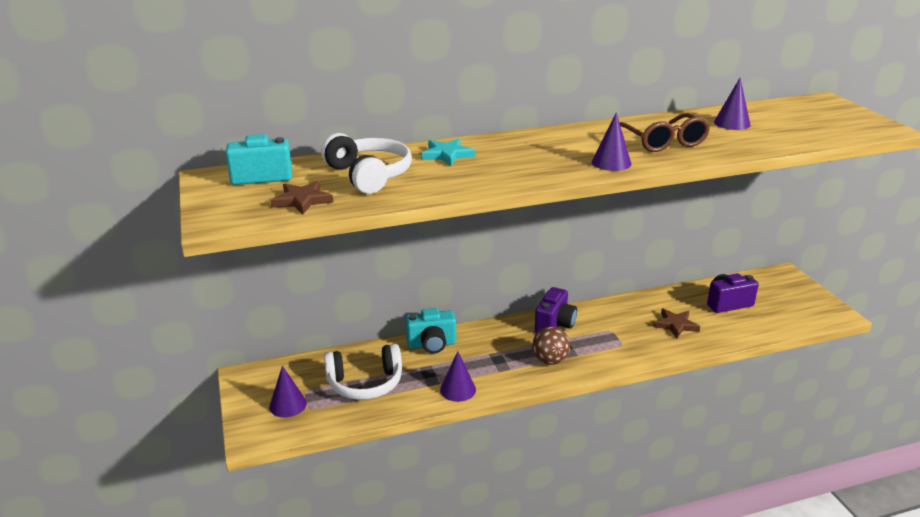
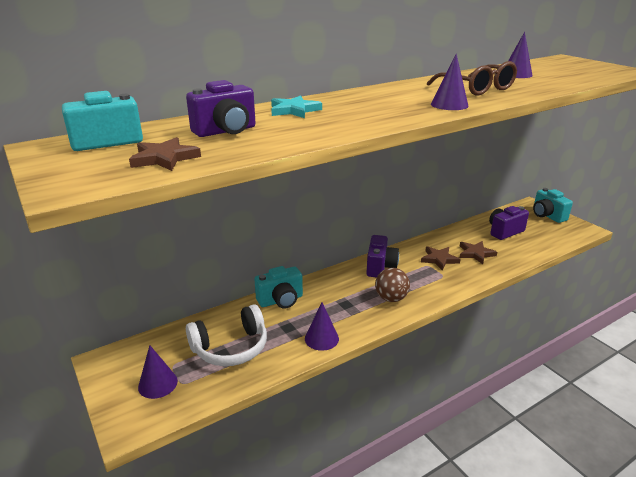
camera: 15 degrees left, 0 degrees up
white headphones [321,133,412,194] -> purple camera [186,80,256,137]
none -> brown star [421,246,461,270]
none -> turquoise camera [533,188,573,223]

